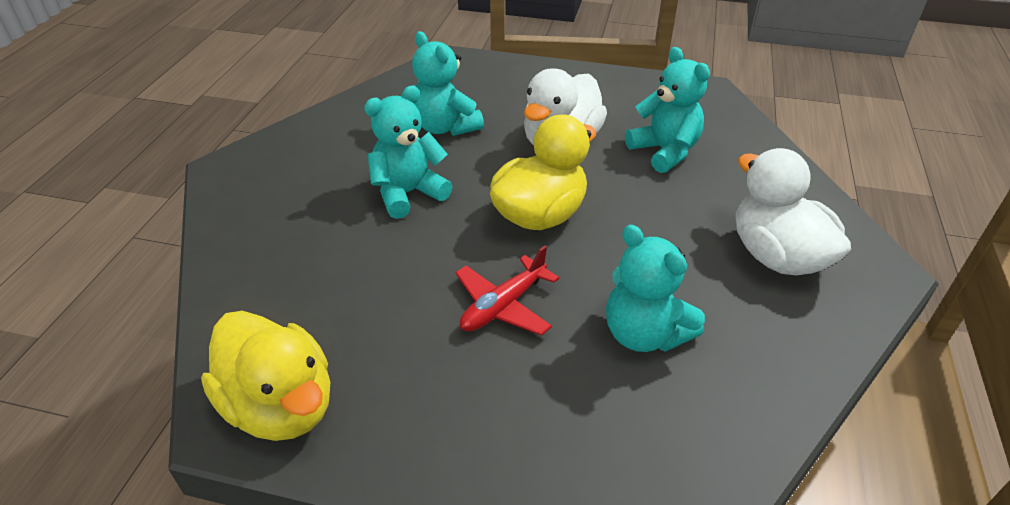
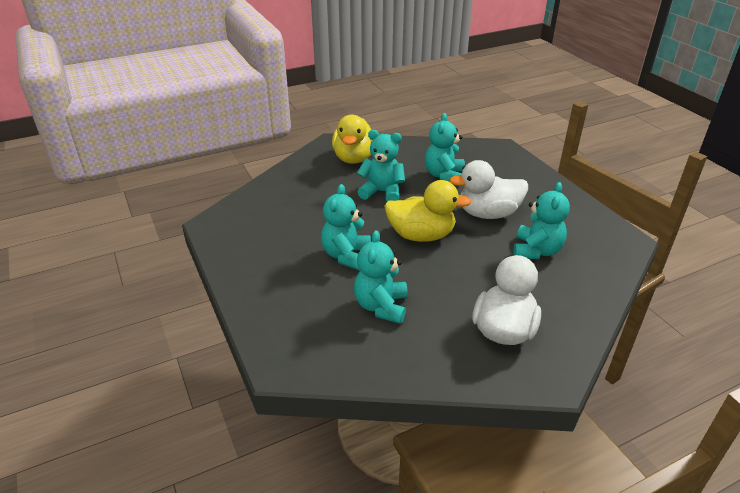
camera: 50 degrees right, 5 degrees down
yellow duck [201,311,330,441] -> yellow duck moved to [332,115,372,164]
red plane [455,246,559,336] -> turquoise teddy bear [321,184,371,270]

